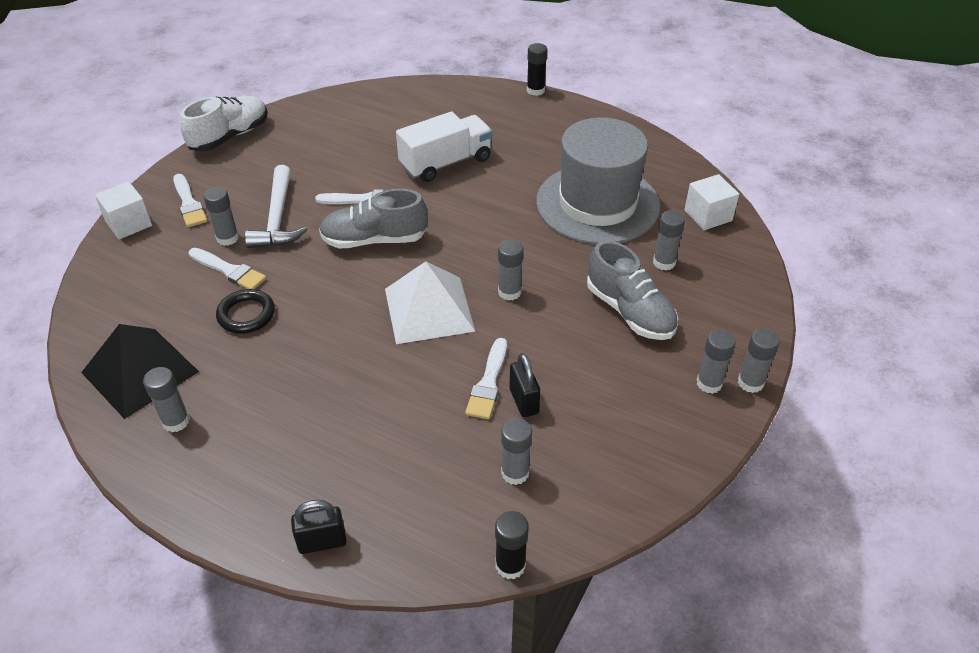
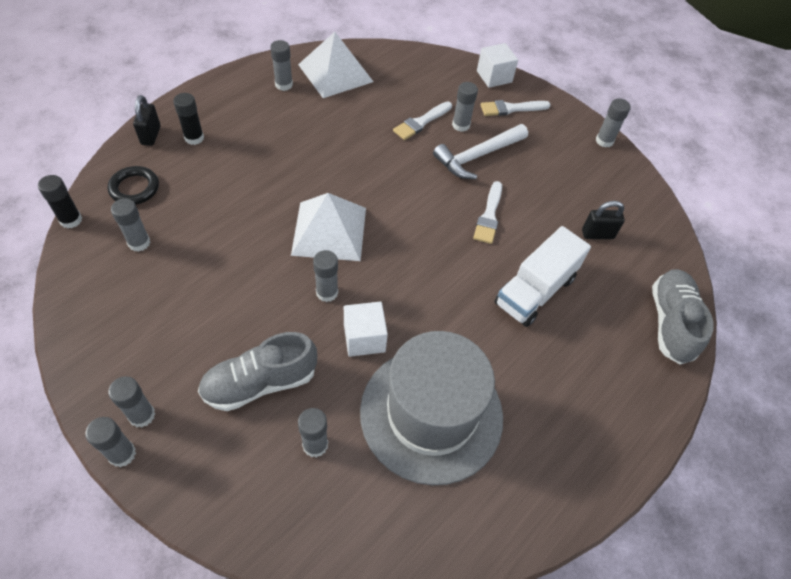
camera: 100 degrees right, 10 degrees up
black pyramid [81,324,199,419] -> white pyramid [298,32,374,98]
white shoe [180,96,268,152] -> grey glue stick [596,98,631,147]
black ring [216,289,275,334] -> black ring moved to [108,166,159,205]
white hammer [245,165,308,248] -> white hammer turned 45 degrees counterclockwise [433,124,528,179]
grey shoe [319,189,428,248] -> grey shoe moved to [652,269,714,365]
white truck [396,111,492,182] -> white truck turned 60 degrees clockwise [494,226,591,327]
white brush [465,338,507,419] -> none
black padlock [510,353,540,417] -> black padlock moved to [582,201,625,239]
black glue stick [527,43,547,96] -> black glue stick moved to [173,93,204,145]
white cube [684,174,739,230] -> white cube moved to [344,302,388,357]

